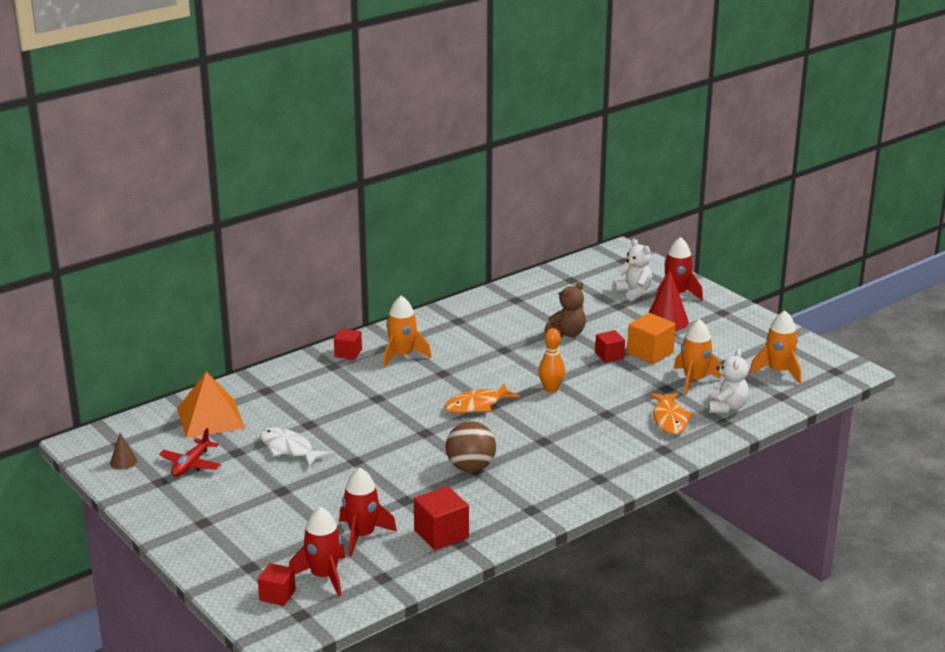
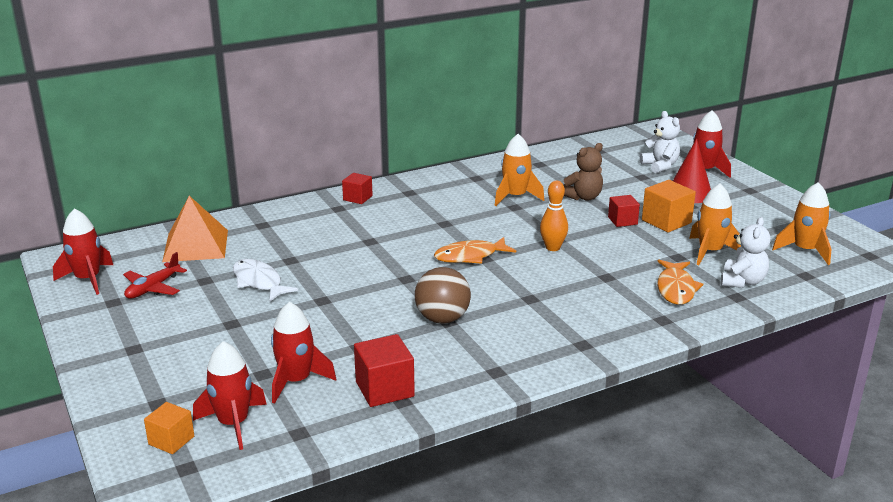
camera: 10 degrees right, 0 degrees up
brown cone [110,433,137,470] -> red rocket [53,208,113,295]
red cube [258,563,296,606] -> orange cube [144,402,194,454]
orange rocket [383,296,432,368] -> orange rocket moved to [495,134,544,206]

